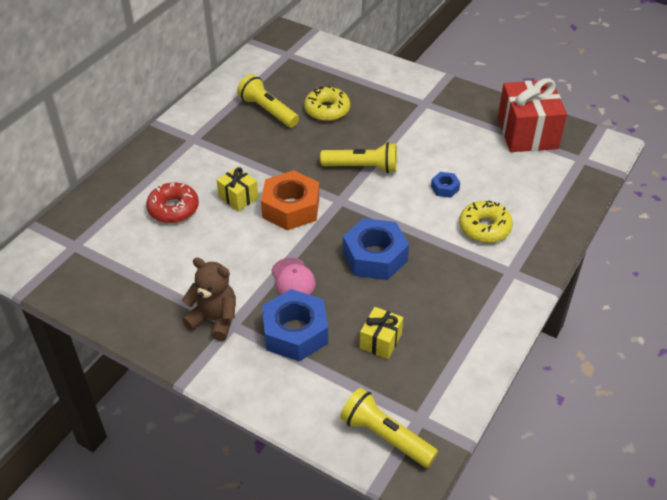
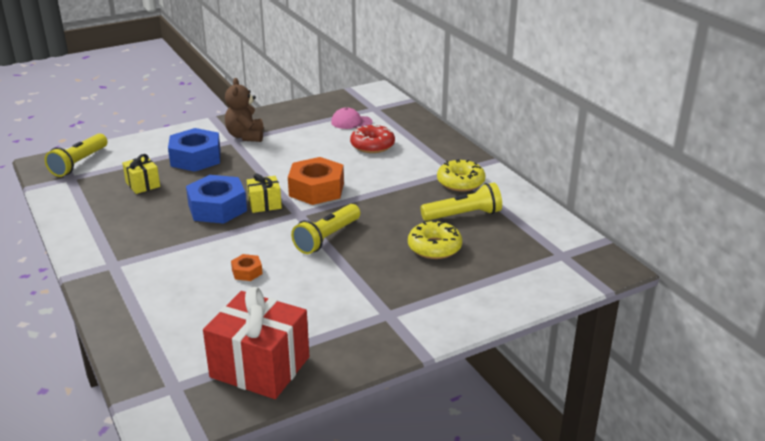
camera: 120 degrees right, 15 degrees down
brown teddy bear [182,258,236,341] -> brown teddy bear turned 120 degrees clockwise [225,78,263,142]
yellow gift [217,167,258,212] -> yellow gift moved to [247,174,282,213]
pink cap [271,258,316,295] -> pink cap moved to [331,107,373,129]
yellow flashlight [340,388,438,468] -> yellow flashlight turned 135 degrees clockwise [45,133,107,177]
blue nut [431,172,460,198] -> orange nut [231,254,263,281]
yellow donut [459,200,513,243] -> yellow donut moved to [437,159,486,192]

